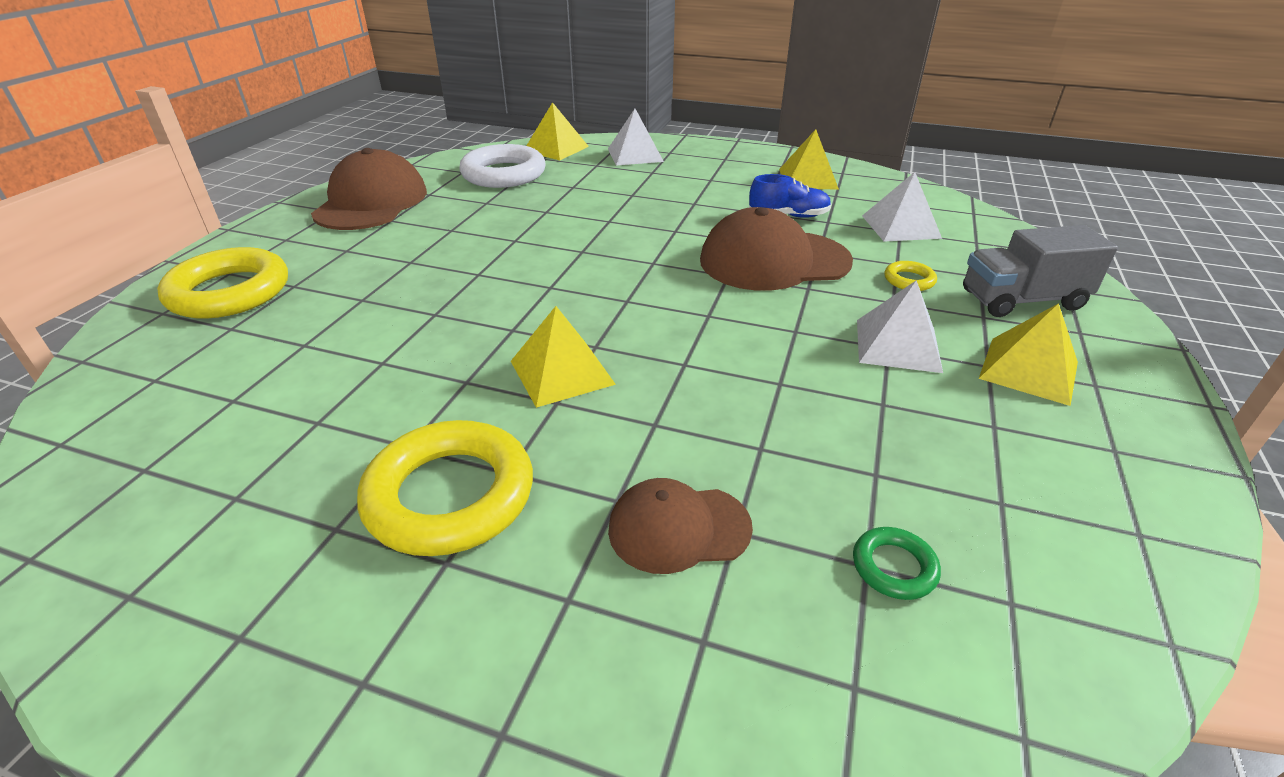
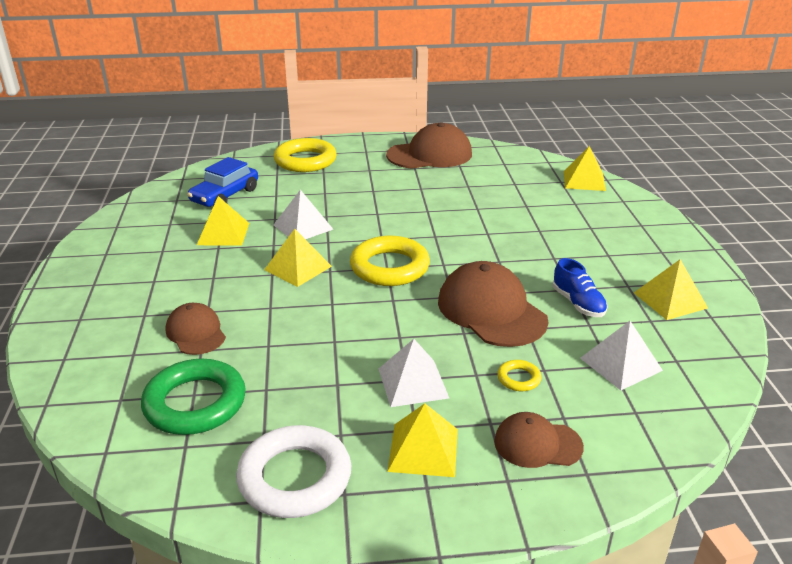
camera: 65 degrees right, 5 degrees down
yellow ring [357,420,533,556] -> yellow ring moved to [350,236,430,286]
white ring [459,144,546,188] -> white ring moved to [236,425,351,518]
white pyramid [608,109,664,166] -> white pyramid moved to [274,190,333,239]
green ring [853,527,941,600] -> green ring [141,359,246,435], size x2.23
grey truck [963,225,1118,317] -> brown cap [494,412,584,468]
none -> blue car [187,157,258,207]
none -> yellow pyramid [197,196,249,245]

